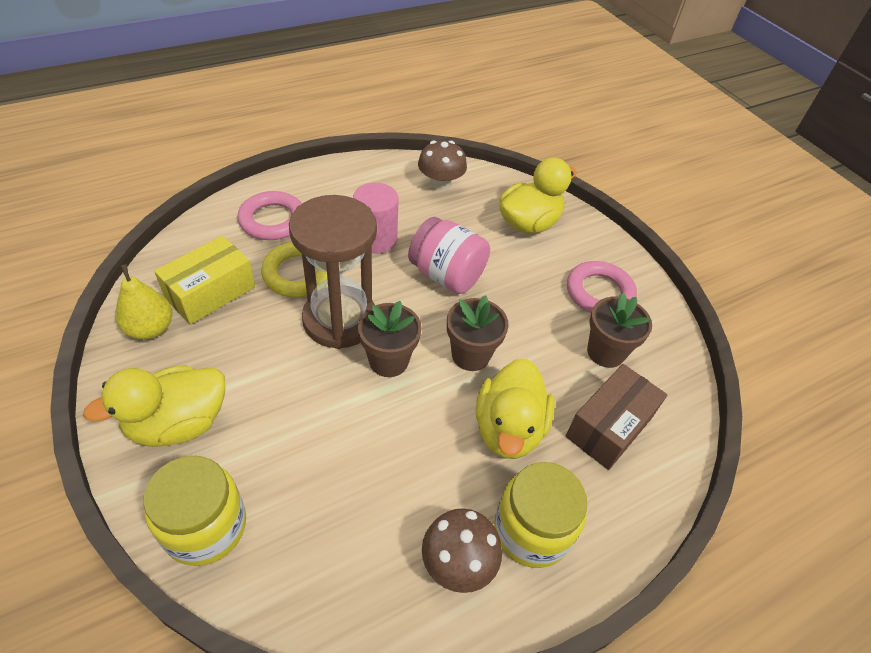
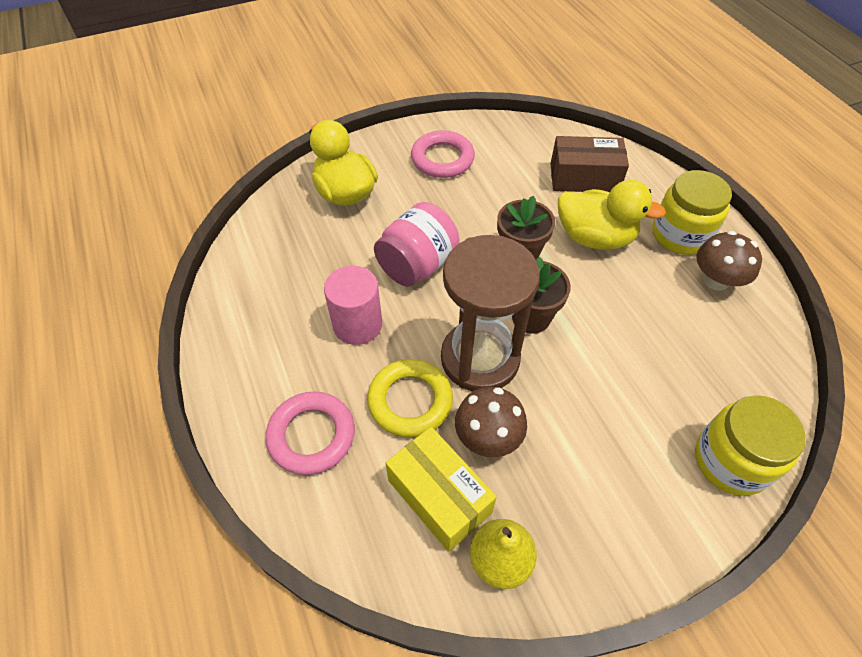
camera: 80 degrees left, 5 degrees up
yellow duck [83,365,226,447] -> none
brown mushroom [418,141,467,191] -> brown mushroom moved to [455,387,527,457]
brown box [565,364,667,470] -> brown box turned 45 degrees counterclockwise [550,136,629,192]
brown flower pot [587,293,652,368] -> none

